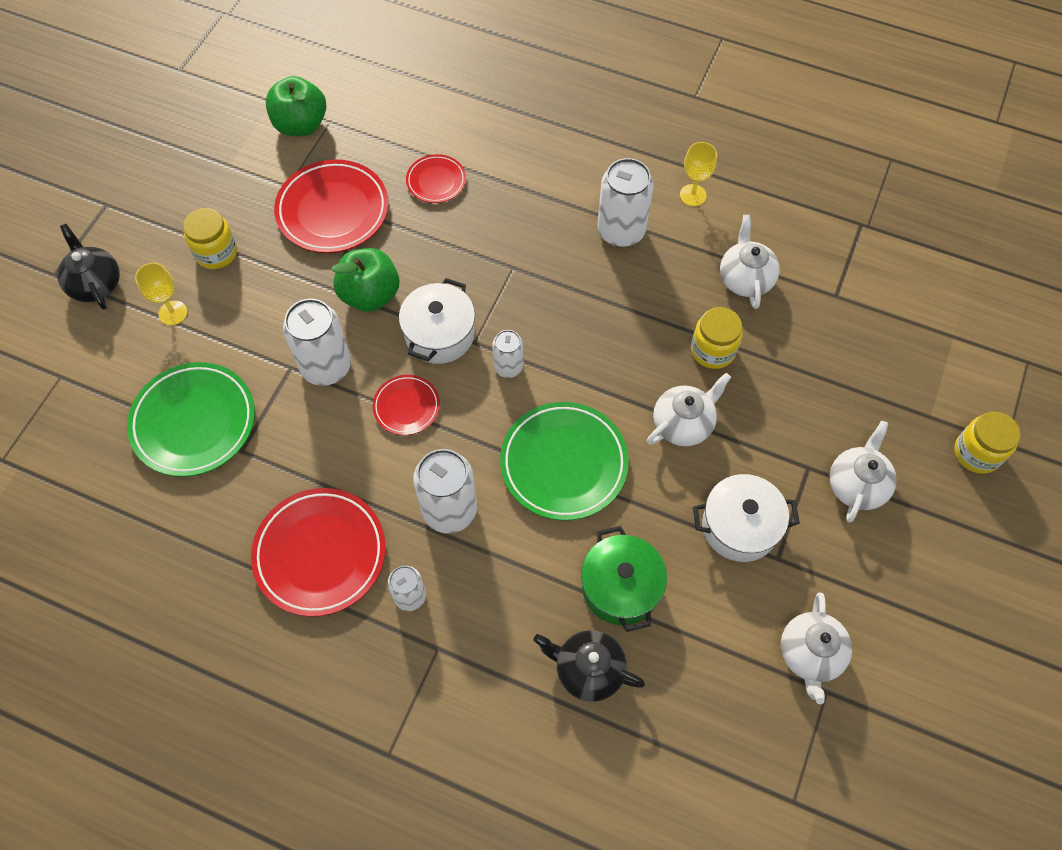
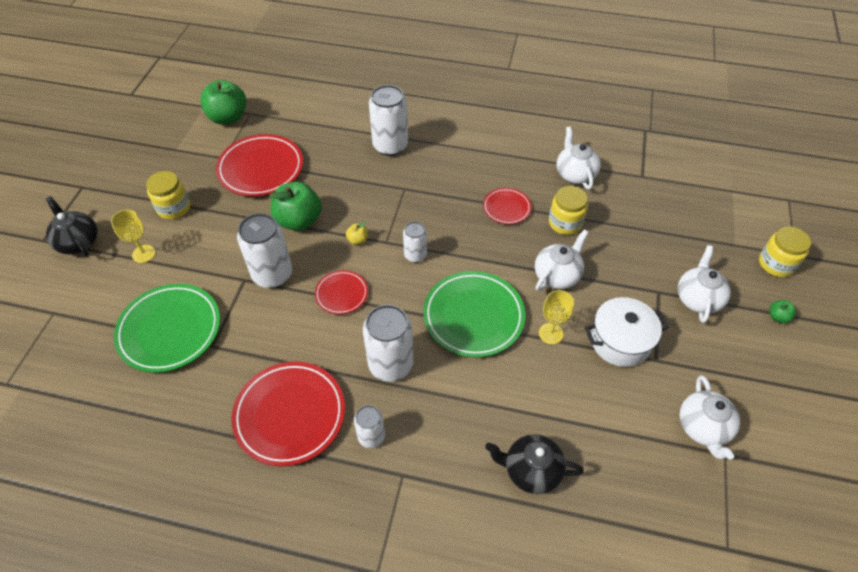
camera: 10 degrees left, 10 degrees down
white pot [399,278,475,364] -> yellow apple [346,222,368,245]
red plate [406,154,466,203] -> red plate moved to [483,188,532,224]
green pot [581,526,667,632] -> none
white can [597,158,654,247] -> white can moved to [369,85,408,156]
yellow goblet [680,142,717,206] -> yellow goblet moved to [539,290,574,344]
none -> green apple [770,300,796,323]

